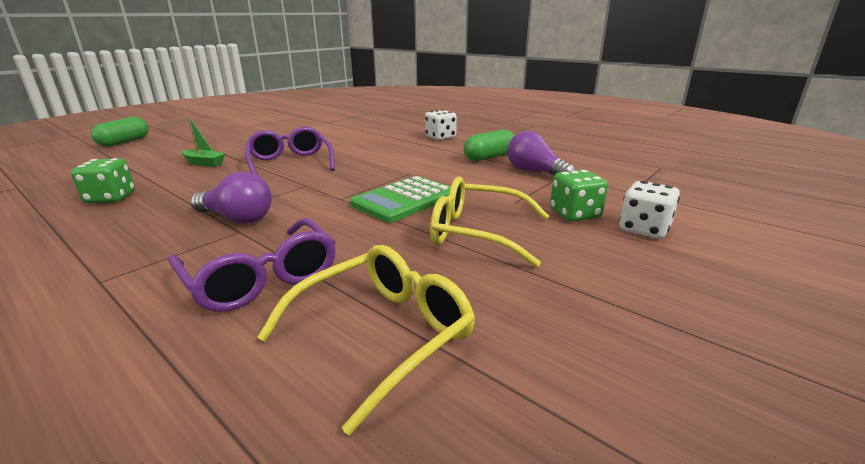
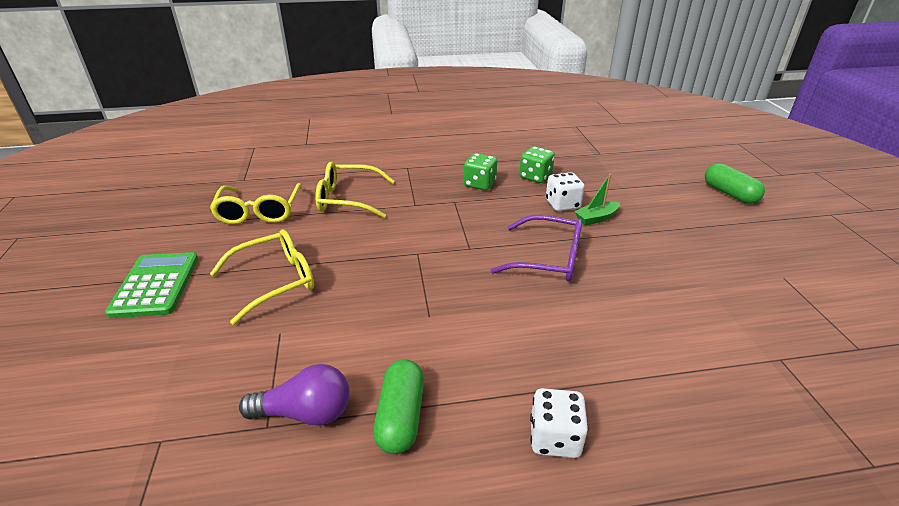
camera: 130 degrees right, 10 degrees up
purple glasses [168,218,336,312] -> yellow glasses [316,162,395,218]
purple light bulb [190,172,272,224] -> none
green calculator [350,176,451,223] -> green calculator moved to [105,252,198,318]
green dice [550,170,608,221] -> green dice moved to [464,153,497,190]
white dice [619,181,680,239] -> white dice moved to [546,172,585,211]

